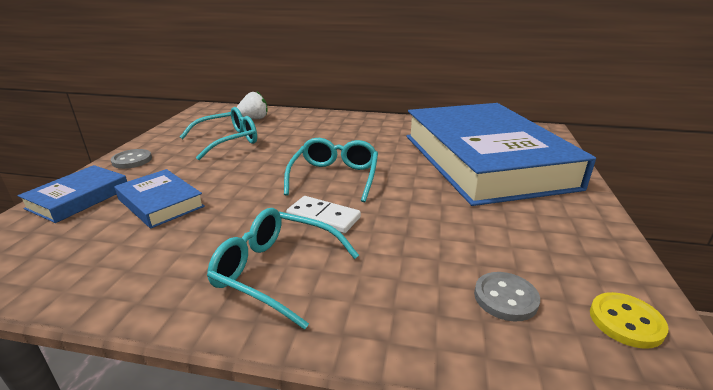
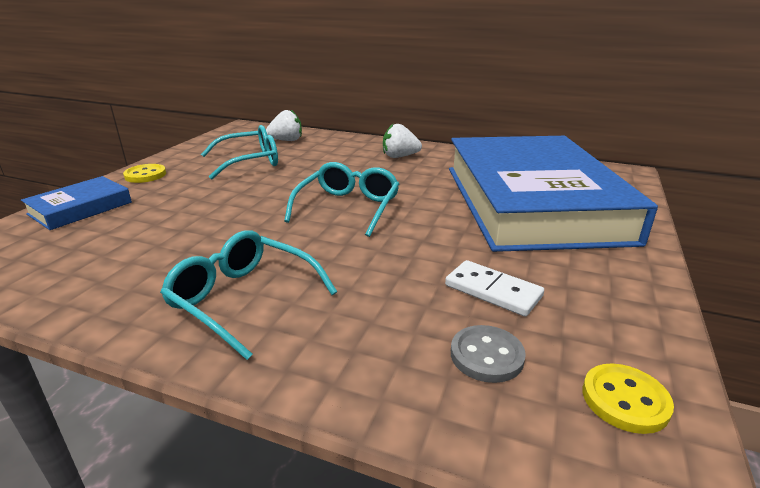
camera: 10 degrees right, 0 degrees up
grey button [110,149,152,169] -> yellow button [123,164,166,183]
blue book [114,169,205,228] -> none
white domino [286,196,361,233] -> white domino moved to [445,260,544,317]
none -> white strawberry [383,124,422,158]

